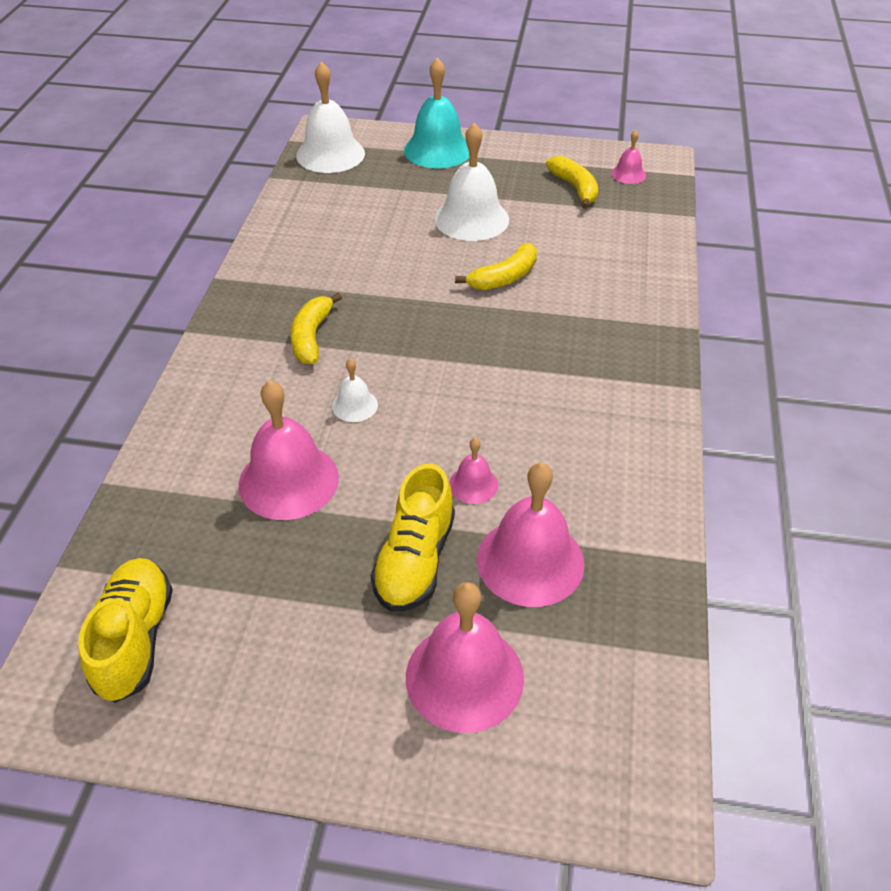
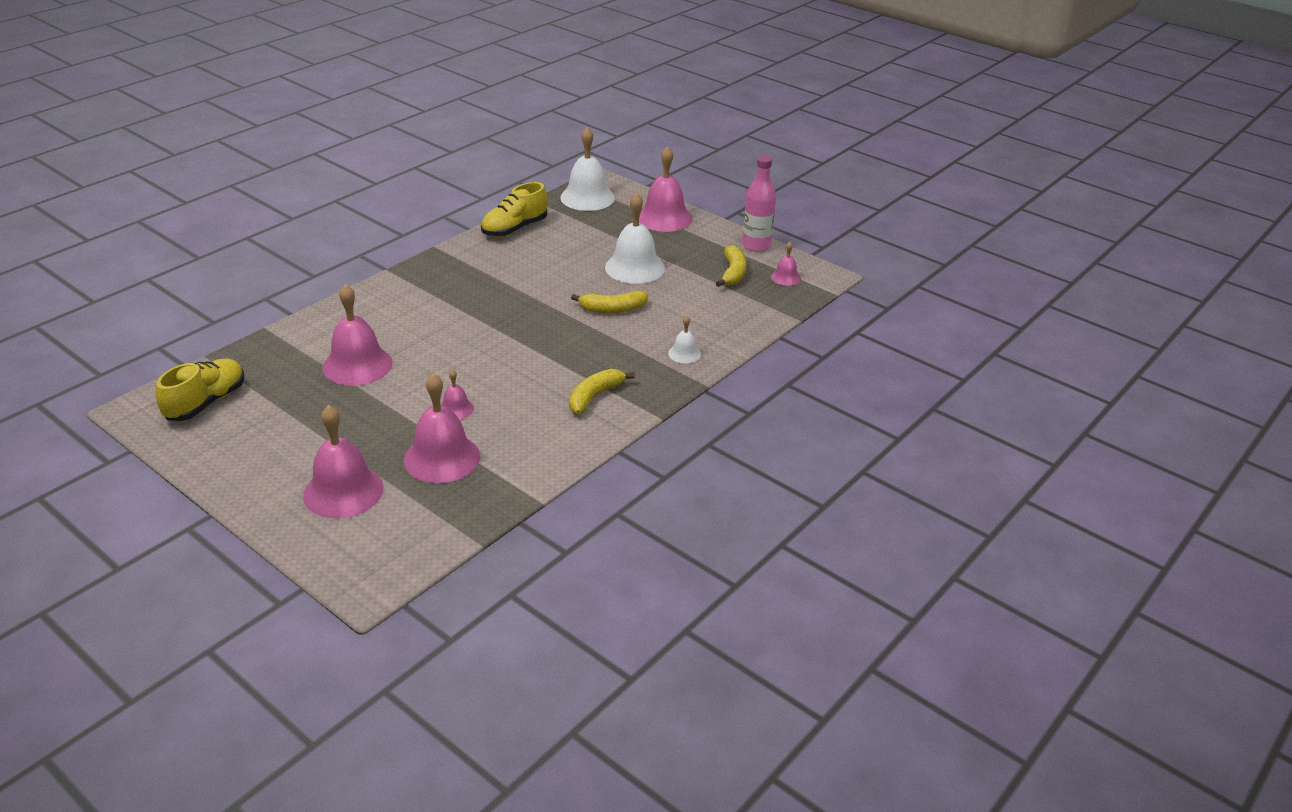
camera: 30 degrees right, 10 degrees down
yellow banana [291,293,342,364] -> yellow banana moved to [569,369,635,414]
white bell [332,359,378,422] -> white bell moved to [668,316,701,363]
yellow shoe [371,464,455,612] -> yellow shoe moved to [481,182,548,237]
turquoise bell [404,58,469,169] -> pink bell [639,146,693,232]
none -> pink bottle [742,156,776,252]

